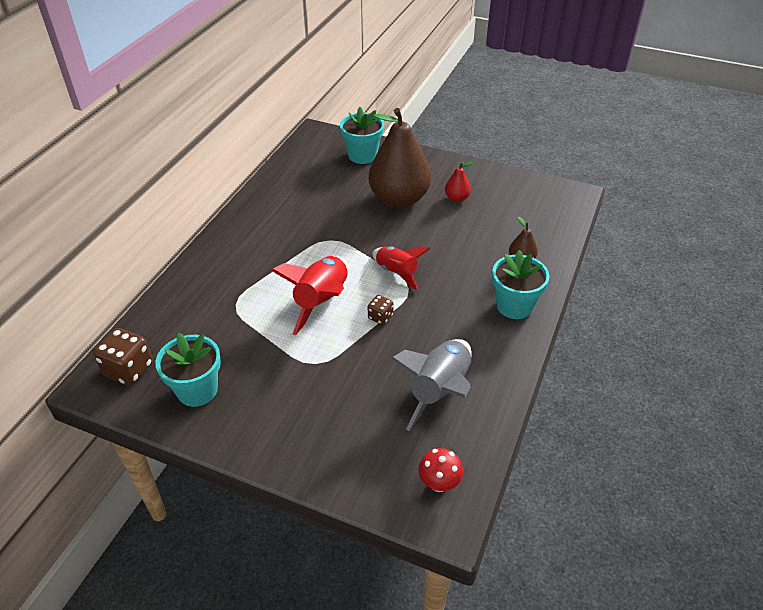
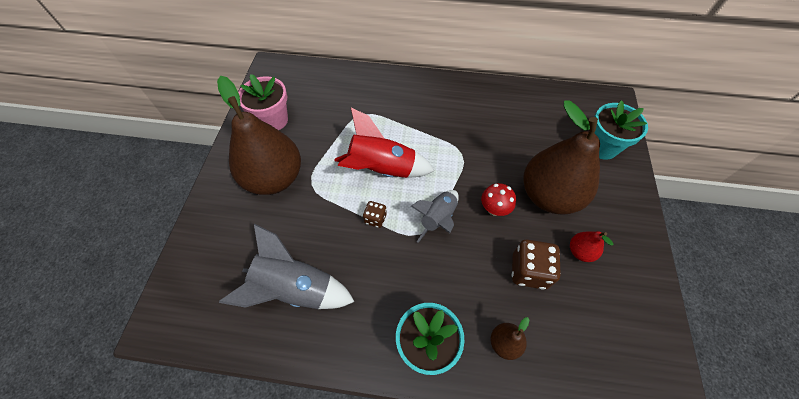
camera: 75 degrees right, 15 degrees up
brown dice [93,328,153,386] -> brown dice moved to [512,240,561,290]
turquoise flower pot [155,333,221,407] -> pink flower pot [238,74,288,130]
red rocket [372,246,430,290] -> grey rocket [411,190,459,243]
red mushroom [418,448,463,492] -> red mushroom moved to [481,183,516,216]
none -> brown pear [217,76,301,195]

